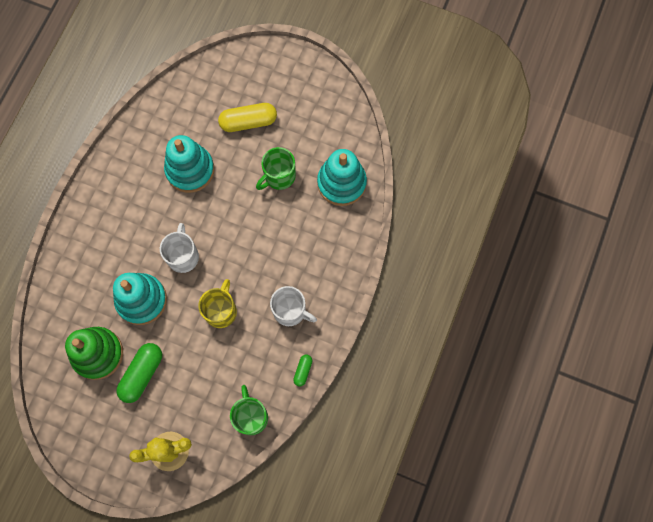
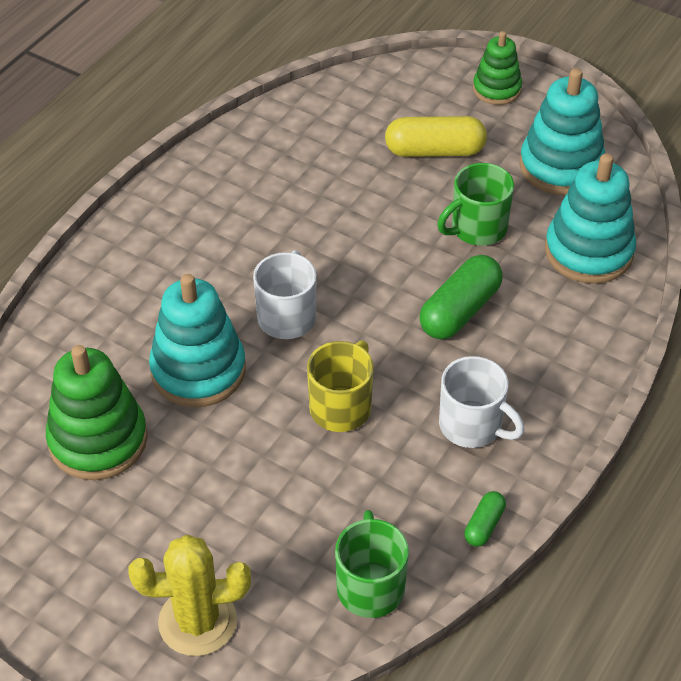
camera: 10 degrees right, 25 degrees down
green capsule [116,343,162,403] -> green capsule moved to [419,255,503,339]
turquoise stacking toy [164,135,214,193] -> turquoise stacking toy moved to [519,68,606,195]
none -> green stacking toy [473,31,522,105]

